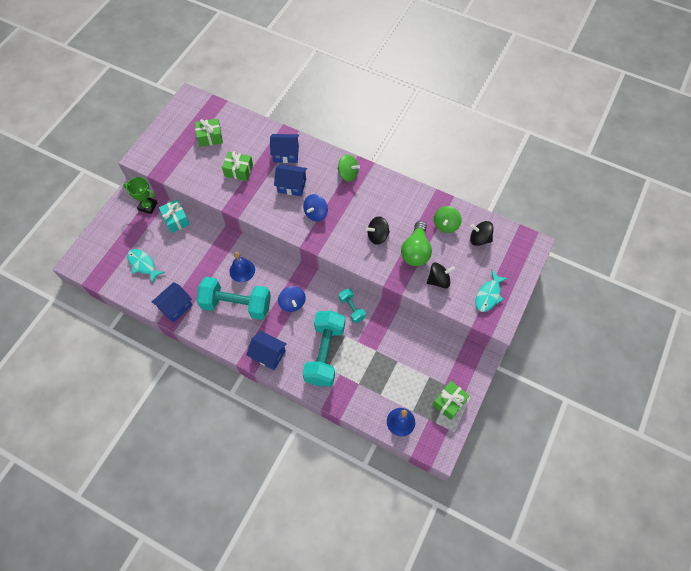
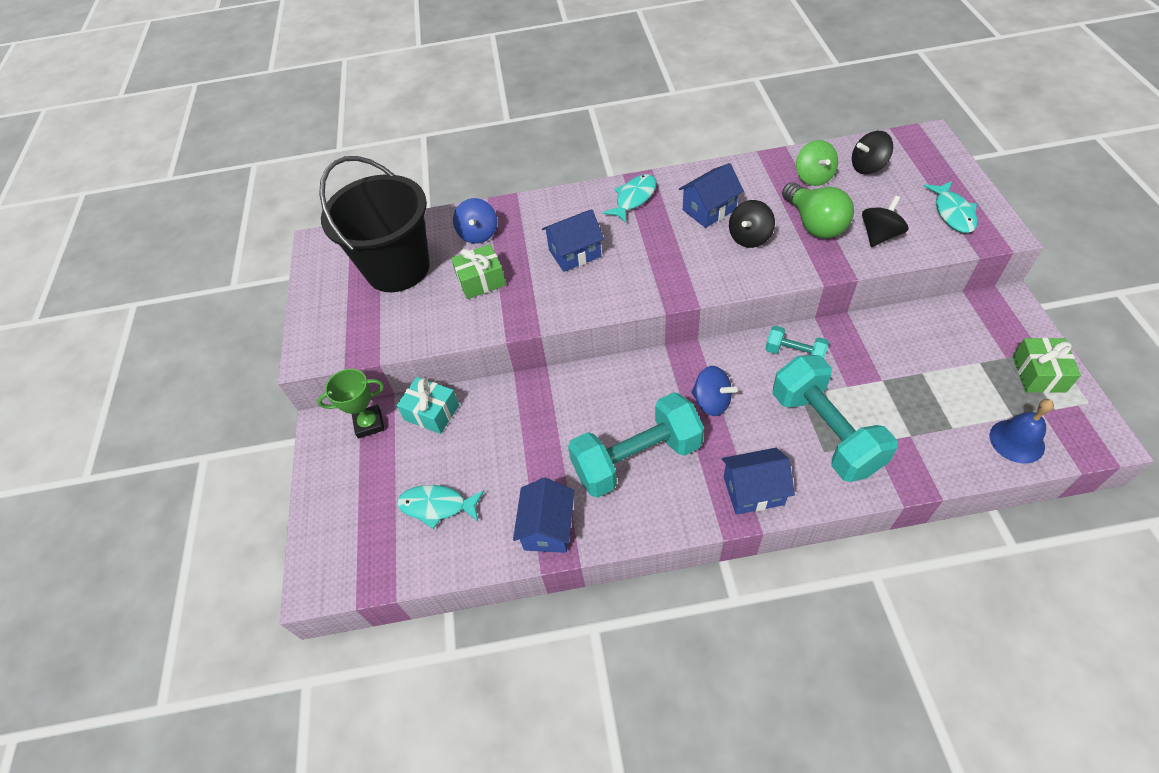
camera: 30 degrees left, 10 degrees down
green gift [195,118,223,147] -> black bucket [319,156,430,292]
blue bell [229,252,255,282] -> none
blue house [270,134,299,163] -> blue house moved to [679,163,744,228]
blue spinning top [303,194,328,221] -> blue spinning top moved to [453,198,497,244]
green spinning top [337,154,360,182] -> turquoise fish [603,174,657,223]

